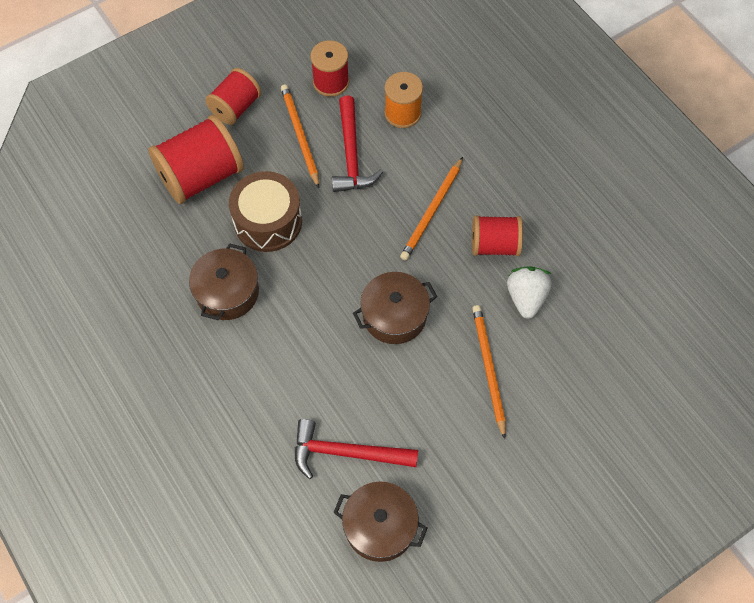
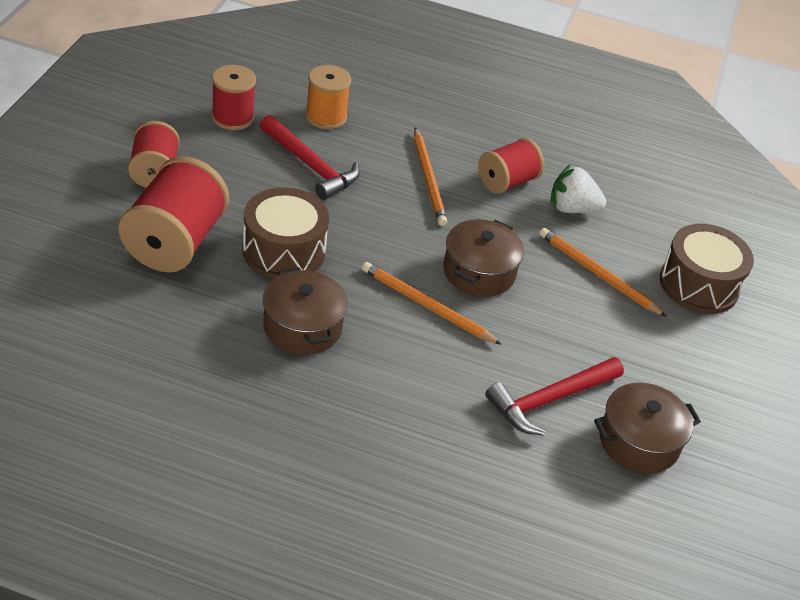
camera: 45 degrees left, 20 degrees down
orange pencil [281,84,319,188] -> orange pencil moved to [362,262,502,345]
white strawberry [507,266,551,319] -> white strawberry turned 45 degrees counterclockwise [551,164,606,213]
none -> brown drum [660,224,754,314]

